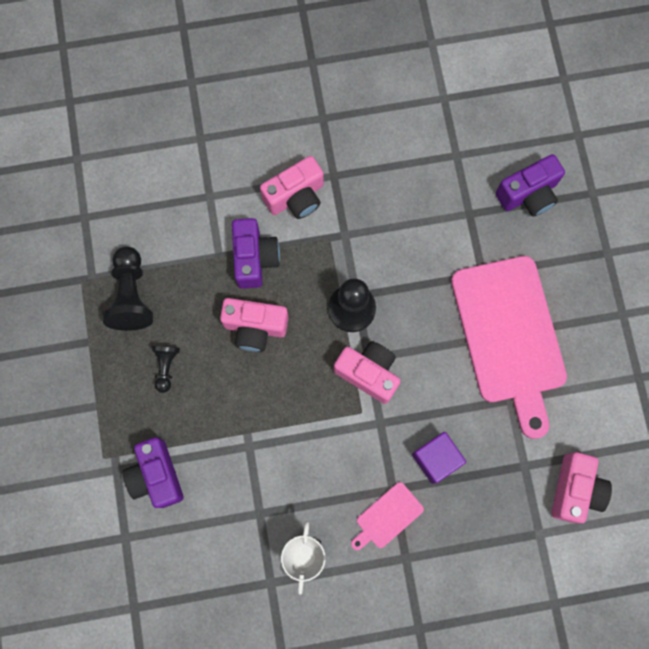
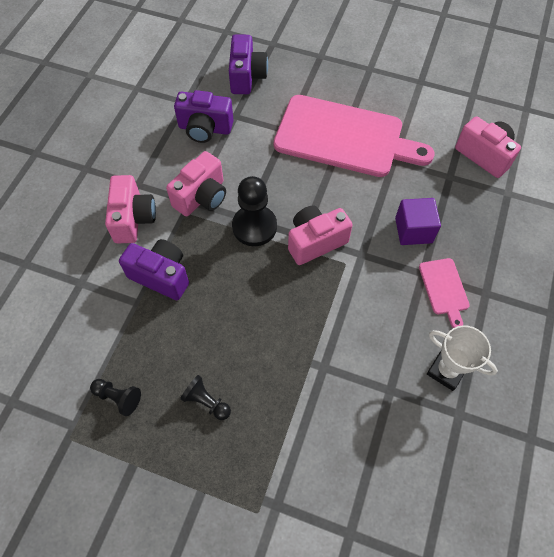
camera: 60 degrees left, 15 degrees down
black pawn [103,246,153,331] -> black pawn [90,379,141,416], size x0.56
purple camera [123,437,183,508] -> purple camera moved to [174,90,234,143]
pink camera [220,298,289,352] -> pink camera moved to [166,151,226,216]

